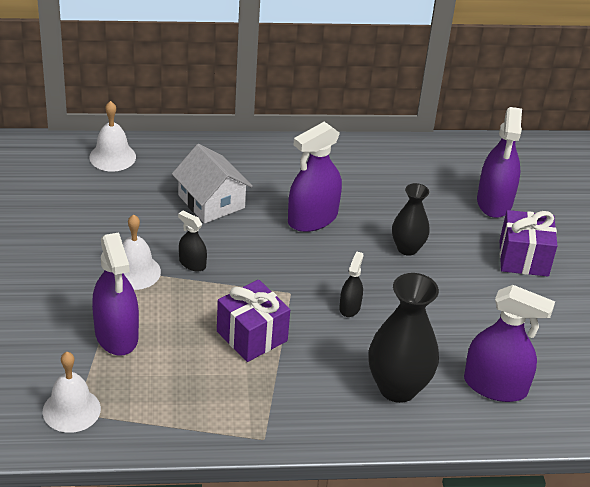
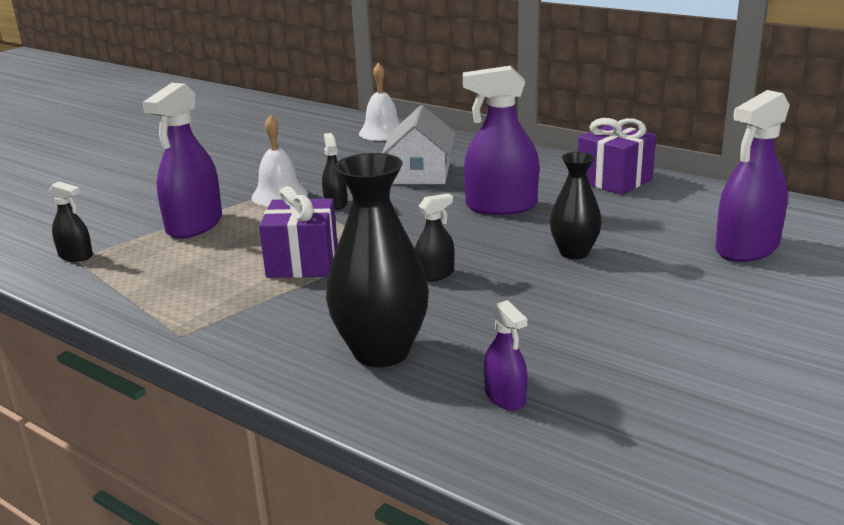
camera: 45 degrees right, 15 degrees down
white bell [43,352,101,433] -> black spray bottle [49,182,93,262]
purple spray bottle [464,285,555,402] -> purple spray bottle [484,300,528,410], size x0.51
purple gift [500,210,557,276] -> purple gift moved to [578,118,656,195]

